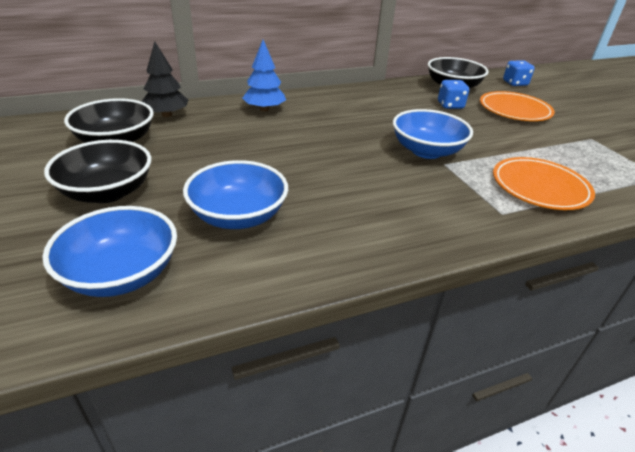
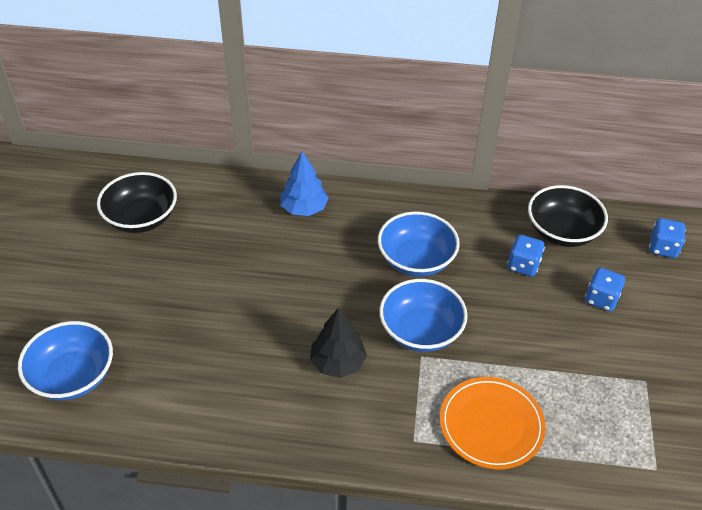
camera: 30 degrees right, 10 degrees up
black bowl [44,140,151,203] -> none
black tree [141,42,188,117] -> black tree moved to [310,308,367,378]
blue bowl [183,160,288,229] -> blue bowl moved to [378,211,460,277]
orange plate [480,91,555,121] -> blue dice [585,268,625,311]

